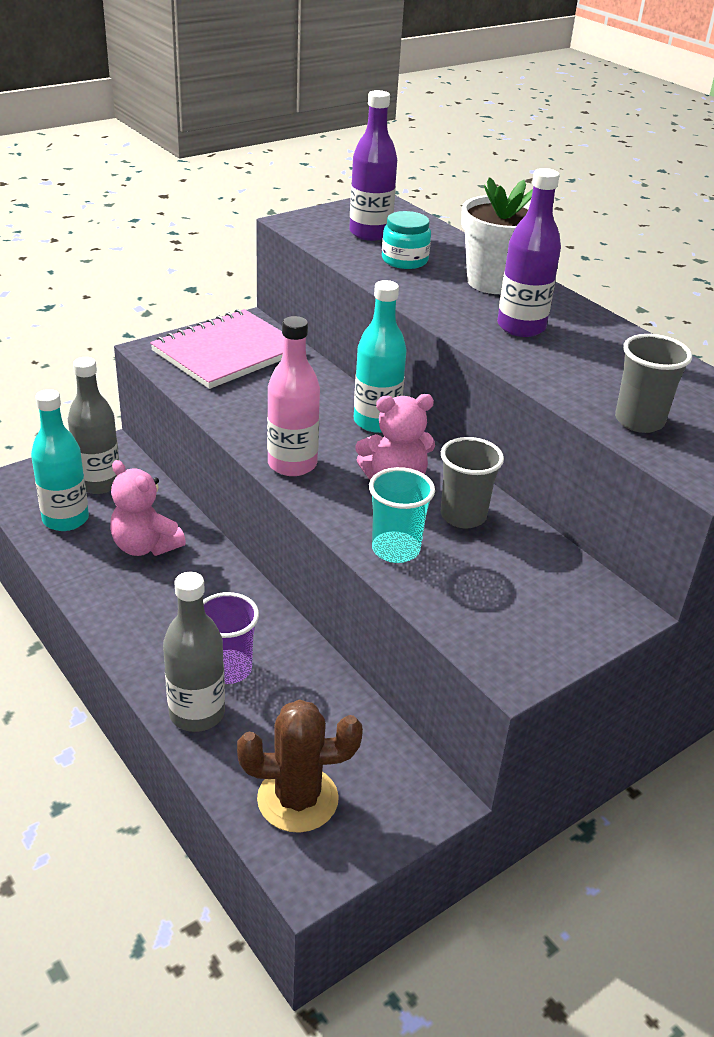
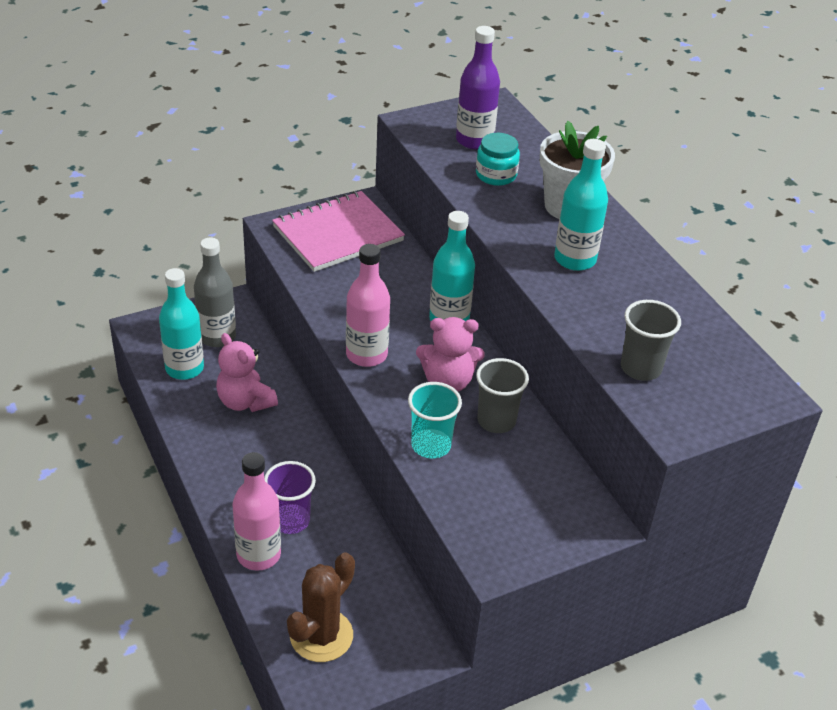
camera: 10 degrees right, 5 degrees up
grey bottle [163,572,225,732] -> pink bottle [232,452,281,571]
brown cactus [237,699,363,833] -> brown cactus turned 60 degrees counterclockwise [287,552,355,662]
purple bottle [497,168,561,337] -> turquoise bottle [554,139,608,271]

